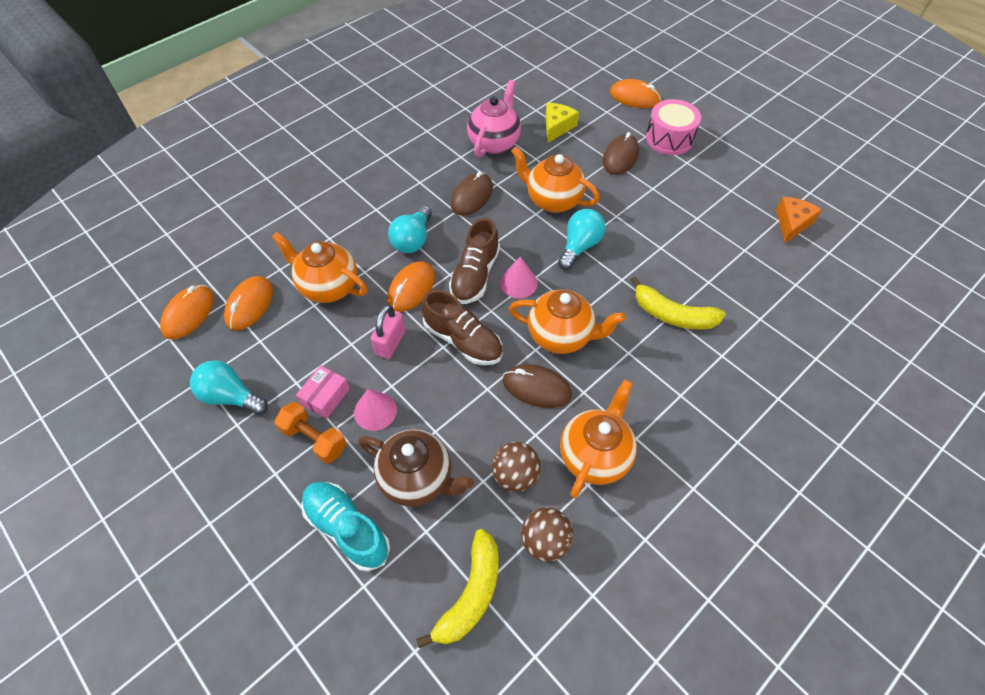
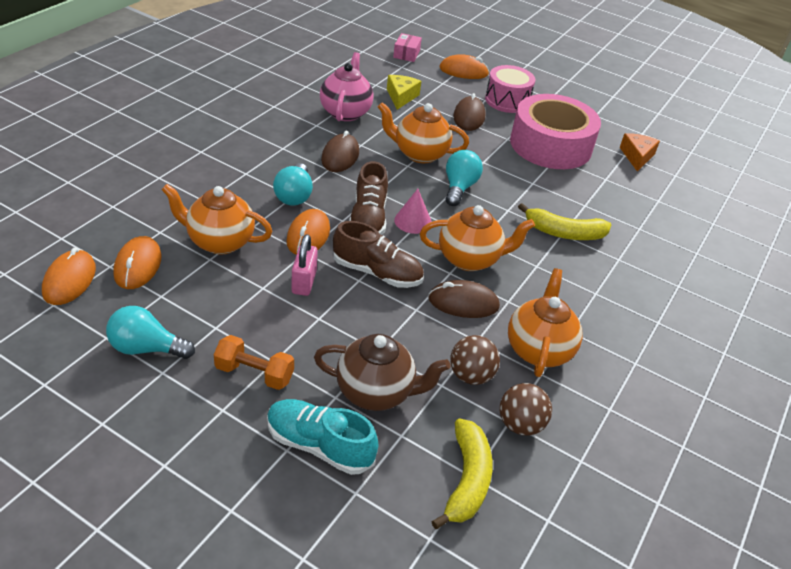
camera: 20 degrees left, 15 degrees down
pink box [296,365,350,419] -> pink box moved to [393,33,422,62]
pink cone [354,389,397,431] -> none
none -> pink tape [510,94,601,169]

